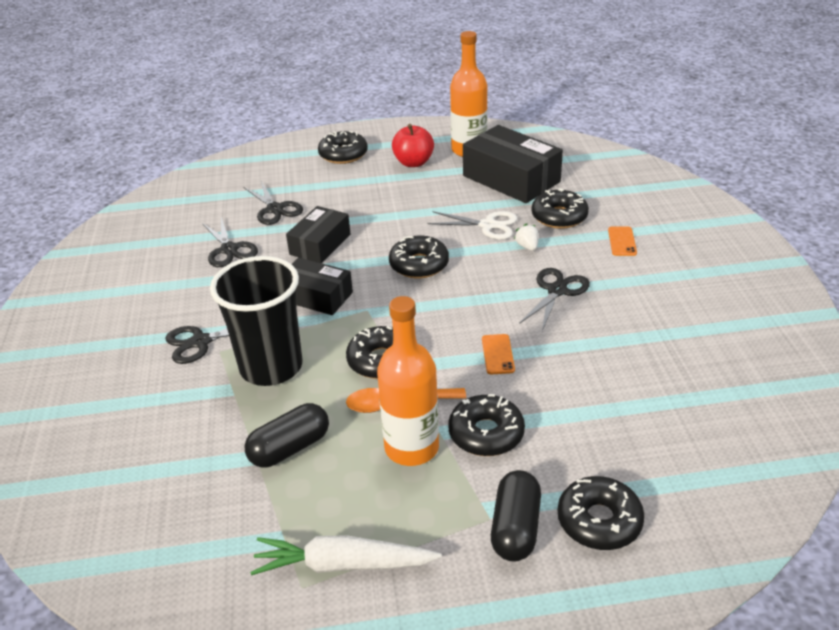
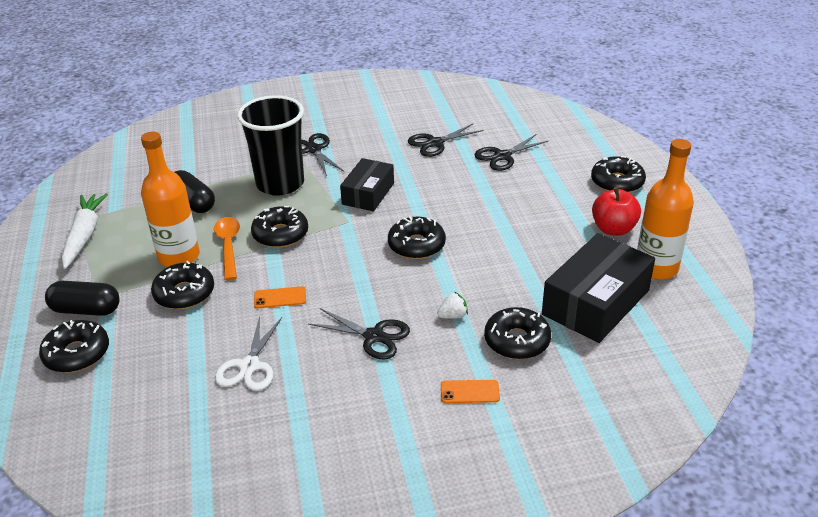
camera: 85 degrees right, 0 degrees up
black box [286,206,350,263] -> none
white scissors [427,211,517,240] -> white scissors moved to [215,316,282,391]

